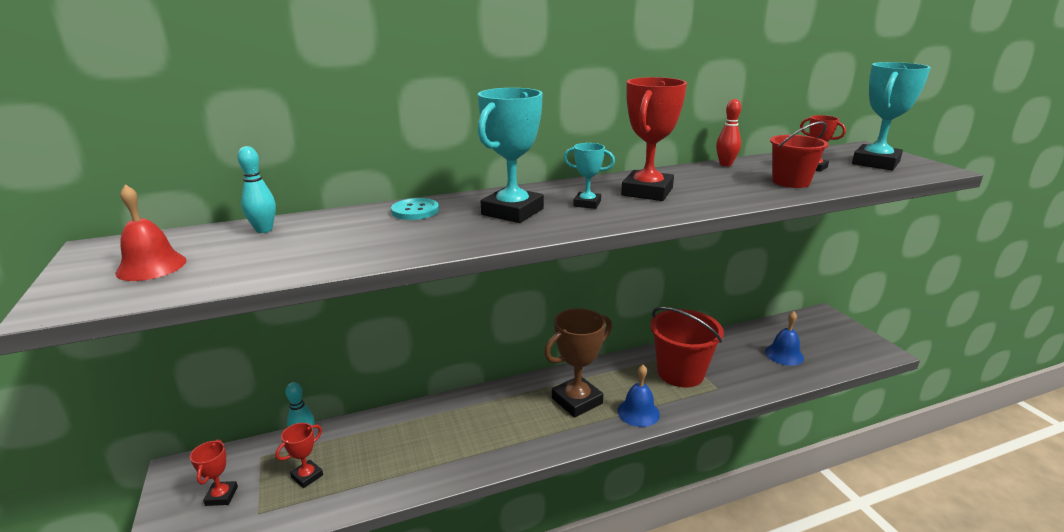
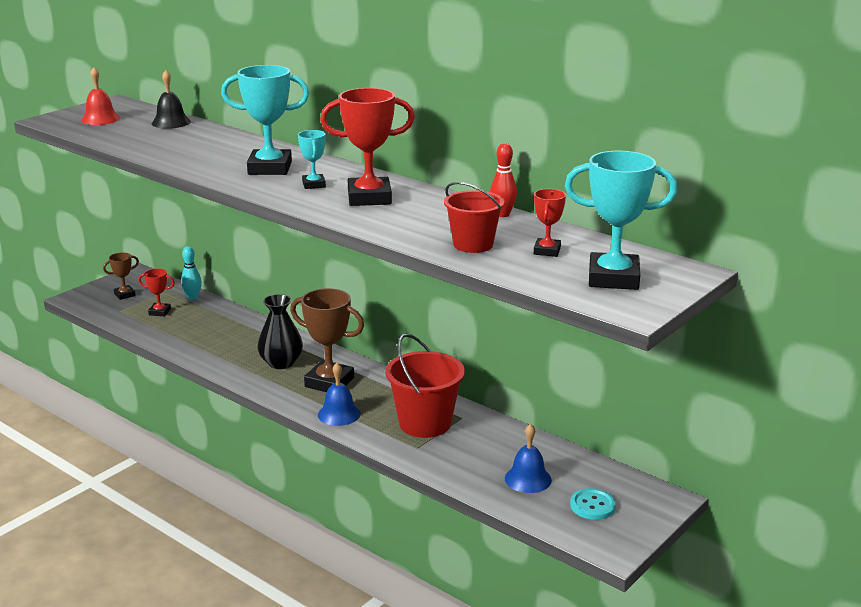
camera: 60 degrees right, 0 degrees up
red trophy [190,439,238,506] -> brown trophy [103,252,139,300]
turquoise bowling pin [238,146,276,233] -> black bell [152,70,191,129]
turquoise button [391,198,439,220] -> turquoise button moved to [570,488,616,520]
none -> black vase [257,294,303,369]

